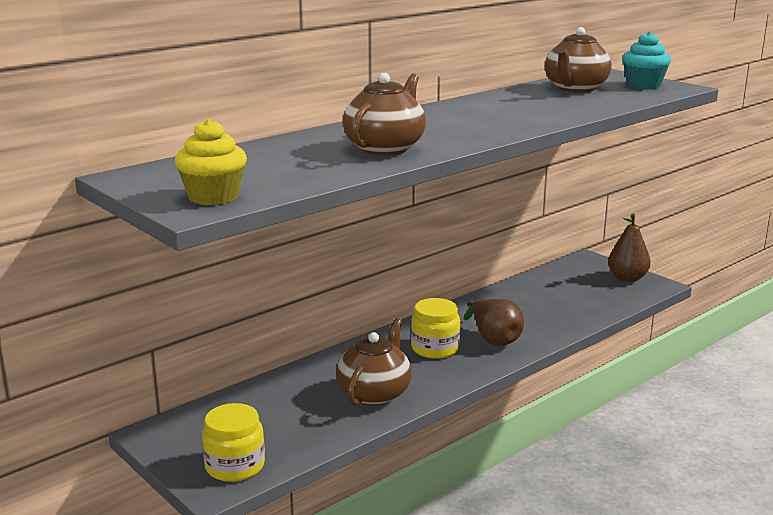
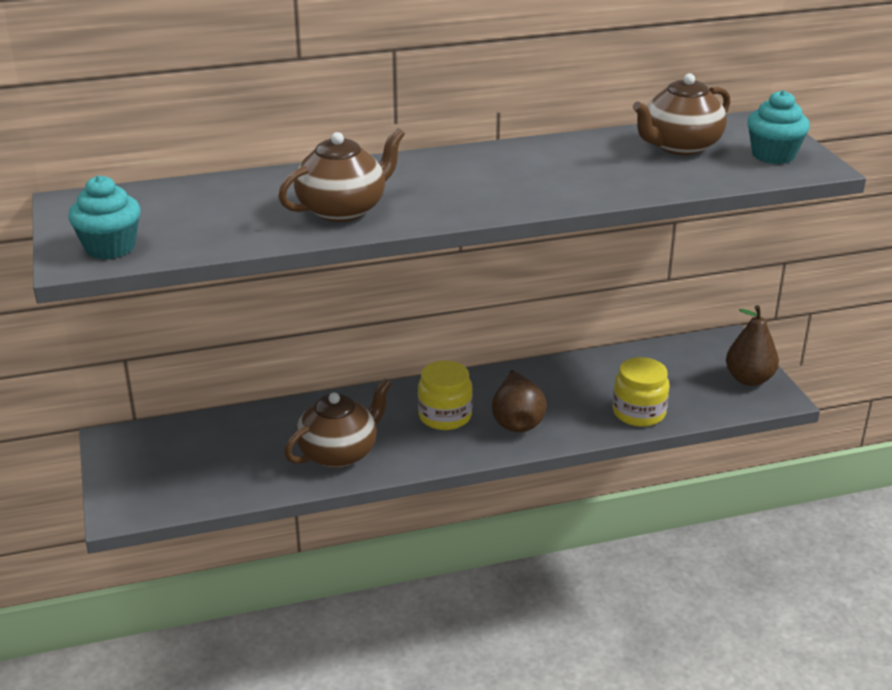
camera: 25 degrees right, 10 degrees up
yellow cupcake [175,119,247,205] -> turquoise cupcake [68,175,140,259]
yellow jar [202,403,265,482] -> yellow jar moved to [613,357,670,427]

